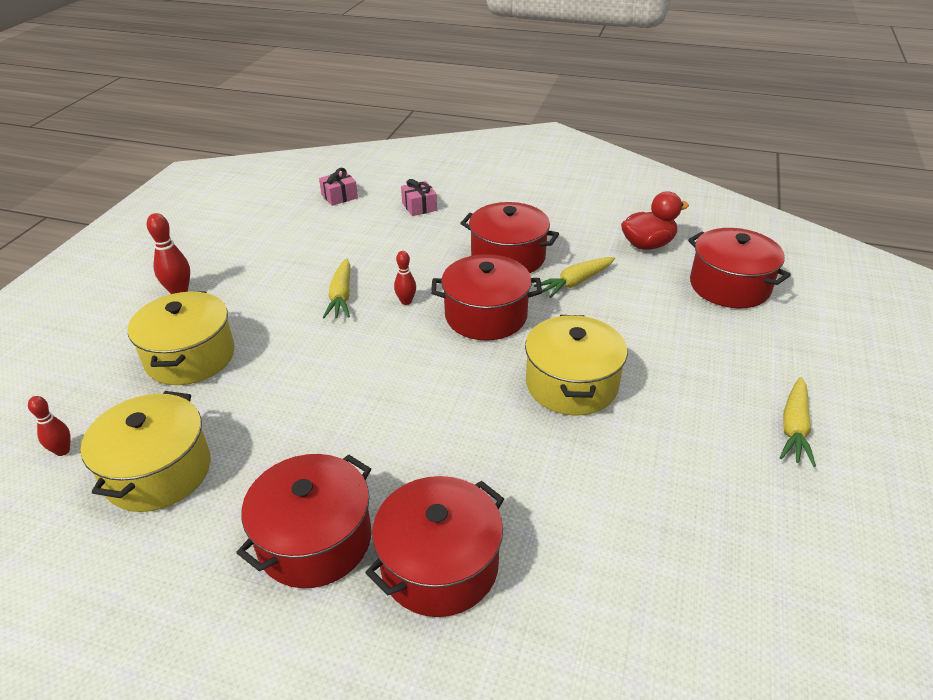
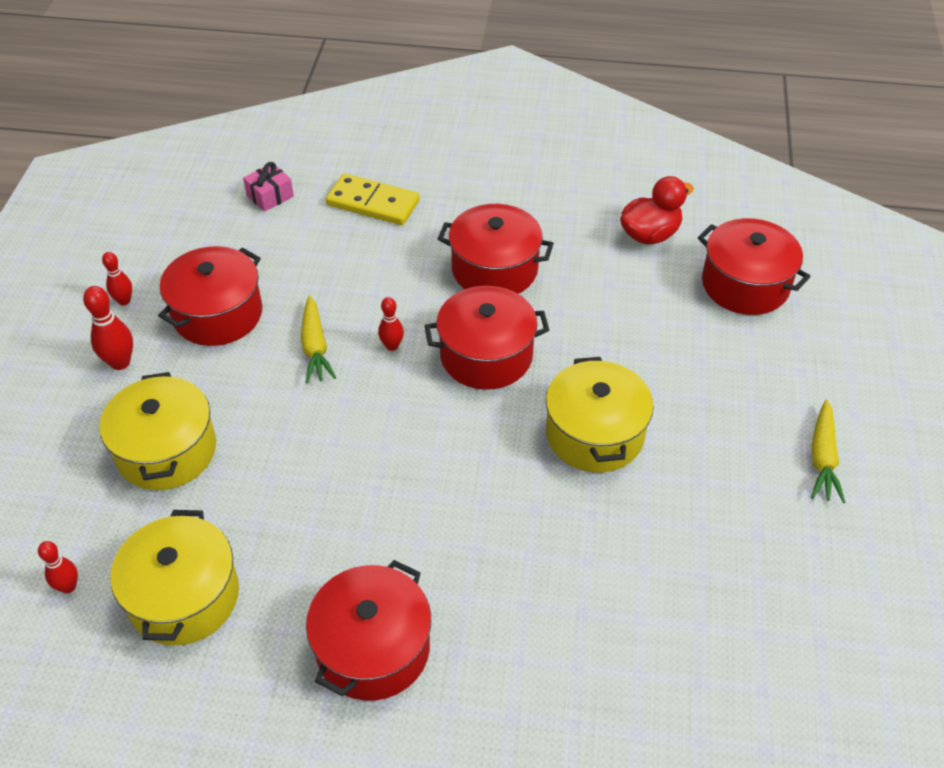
camera: 10 degrees left, 10 degrees up
red pot [365,476,504,617] -> red pot moved to [158,246,262,346]
pink gift [401,179,437,216] -> yellow domino [326,174,420,225]
yellow carrot [534,257,615,298] -> none
none -> red bowling pin [102,252,132,305]

